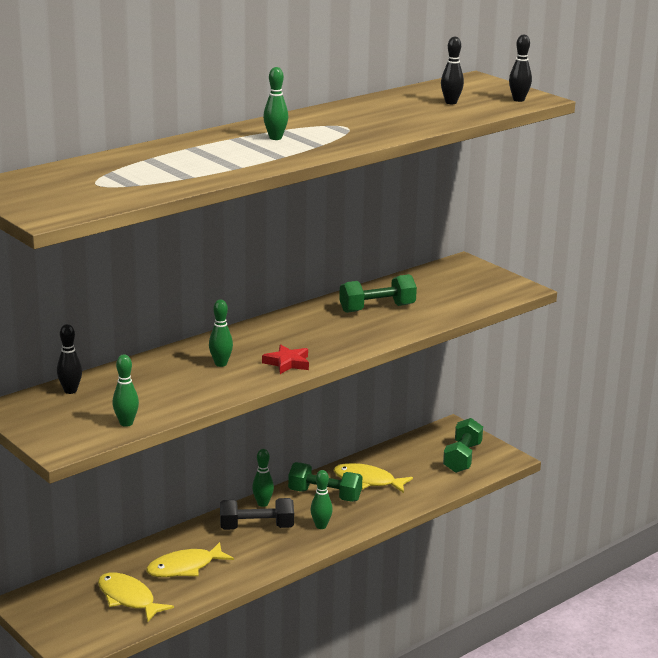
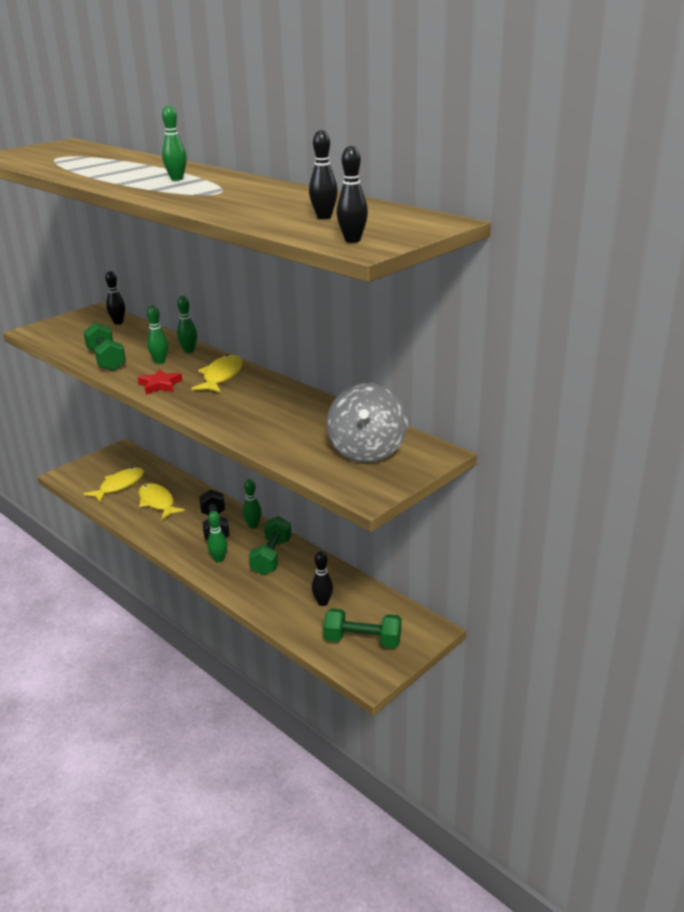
camera: 85 degrees right, 5 degrees up
green bowling pin [112,355,139,427] -> green bowling pin moved to [177,296,197,353]
yellow fish [334,463,413,493] -> yellow fish moved to [191,355,243,393]
green dumbbell [339,274,417,313] -> green dumbbell moved to [83,323,126,371]
none -> black bowling pin [312,552,333,606]
none -> grey spinning top [327,383,408,463]

